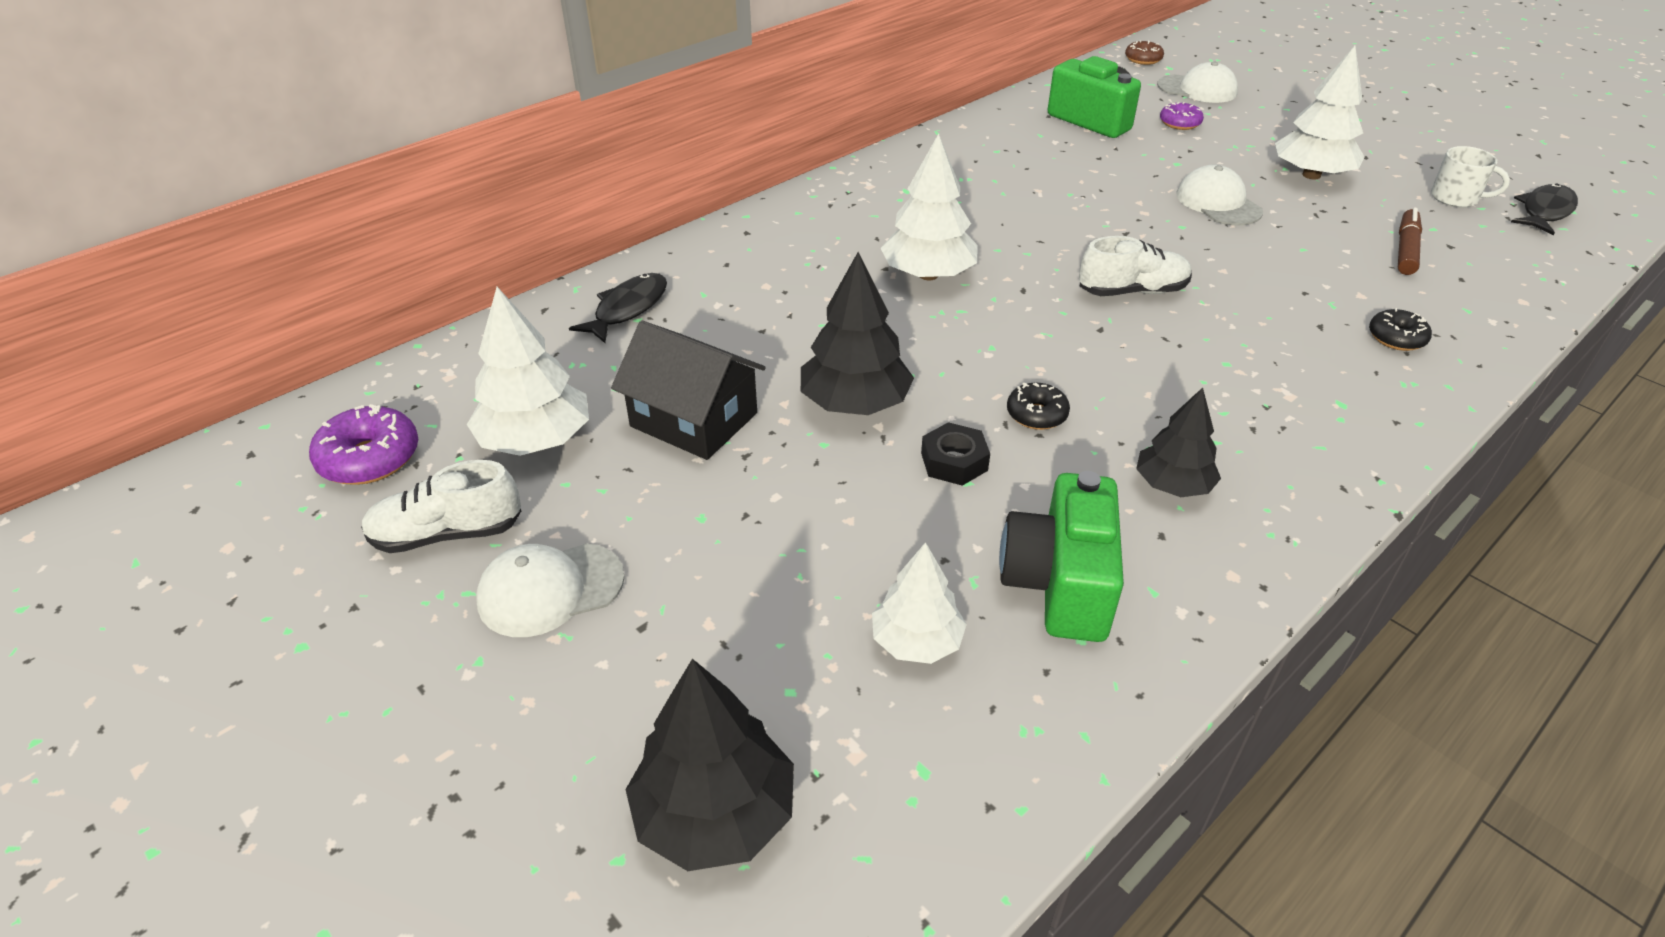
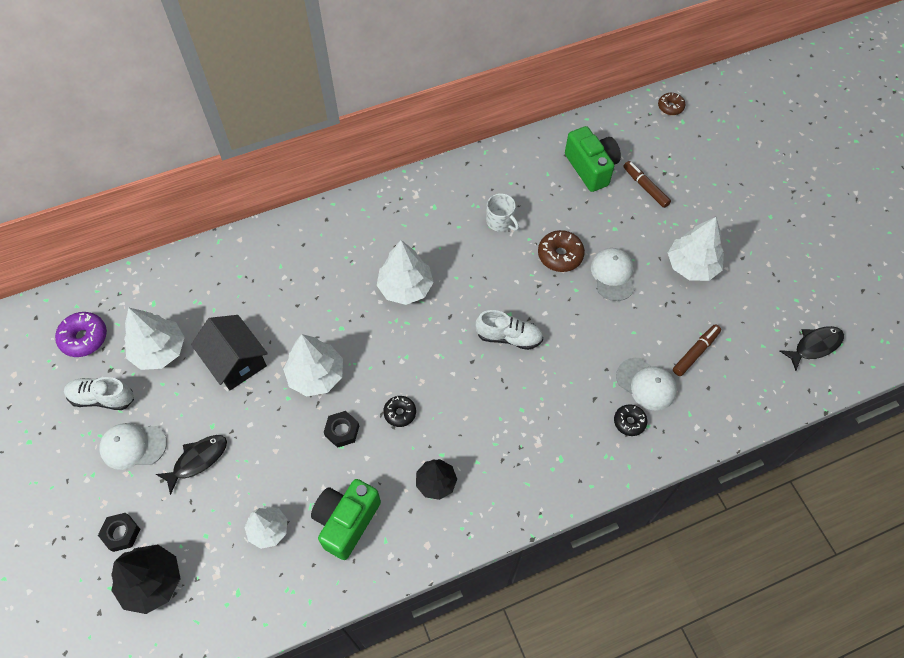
camera: 20 degrees right, 20 degrees up
black fish [569,273,667,343] -> black fish moved to [156,435,227,495]
black tree [801,252,914,415] -> white tree [283,334,343,396]
white cap [1157,62,1238,103] -> white cap moved to [616,358,677,410]
purple donut [1160,102,1204,130] -> brown marker [623,161,671,208]
white mug [1431,146,1510,208] -> white mug moved to [486,193,519,232]
none -> black nut [98,513,140,552]
none -> brown donut [538,230,585,272]

